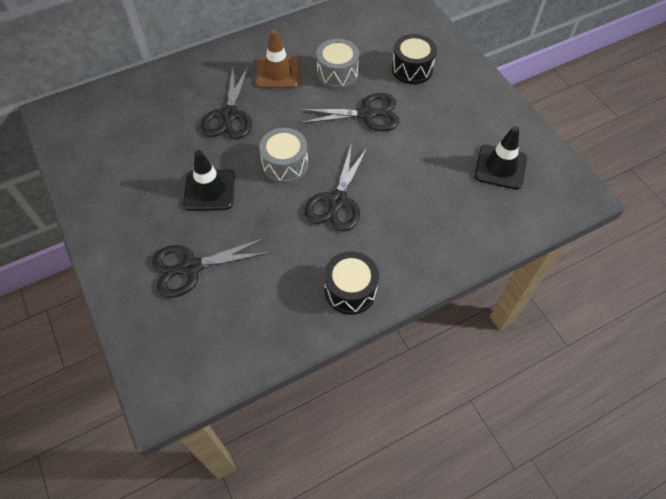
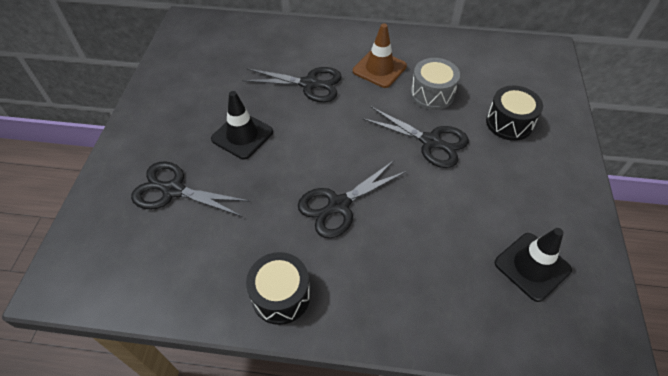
camera: 35 degrees right, 5 degrees down
black scissors [201,67,252,139] -> black scissors turned 120 degrees counterclockwise [242,67,342,102]
grey drum [259,128,308,184] -> none

